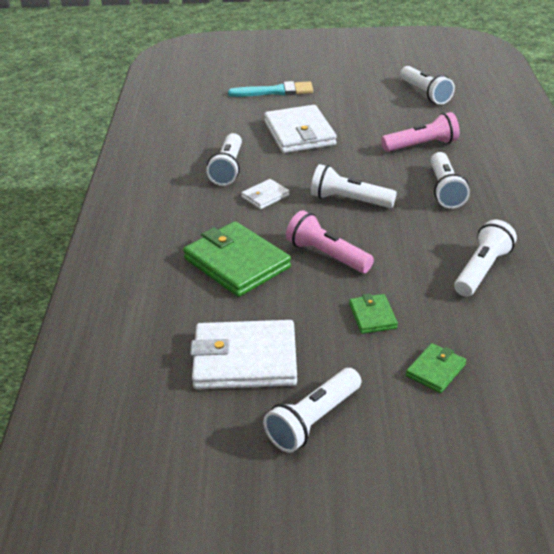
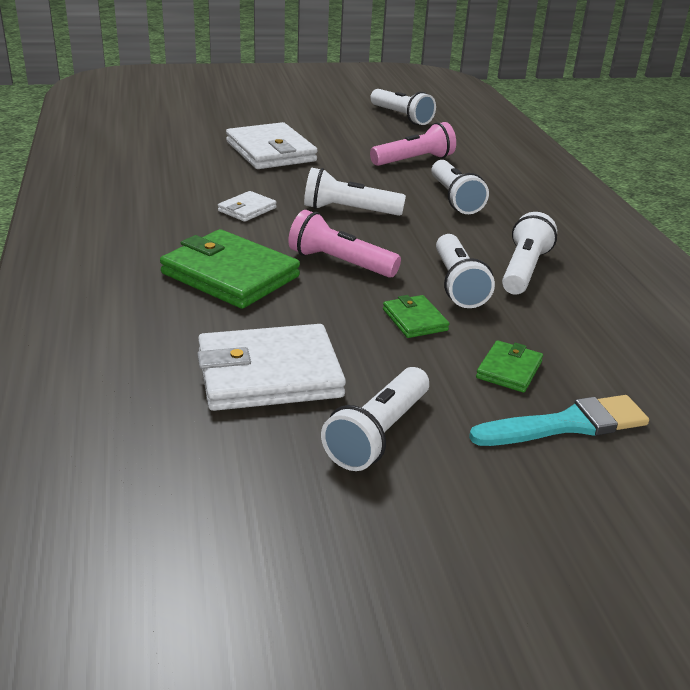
camera: 15 degrees left, 5 degrees down
white flashlight [206,133,242,186] -> white flashlight moved to [436,234,495,308]
turquoise brush [228,81,313,97] -> turquoise brush moved to [469,395,649,446]

